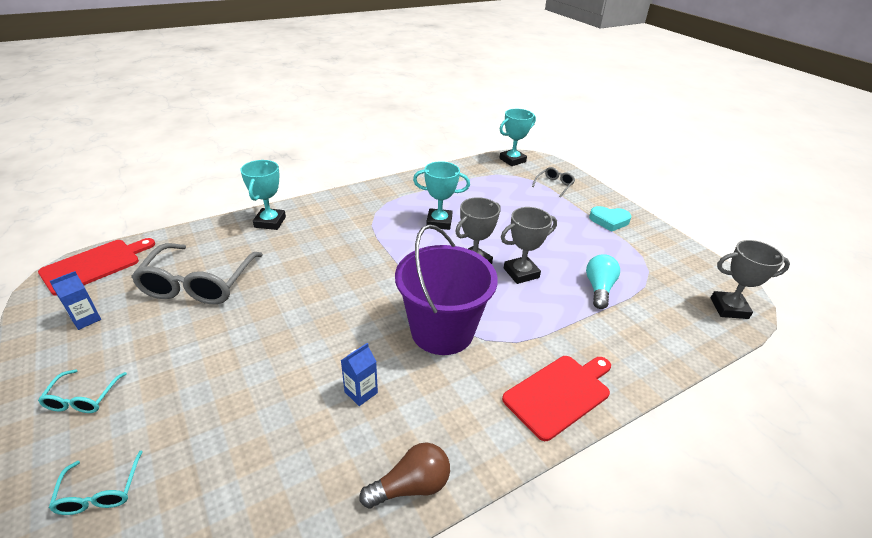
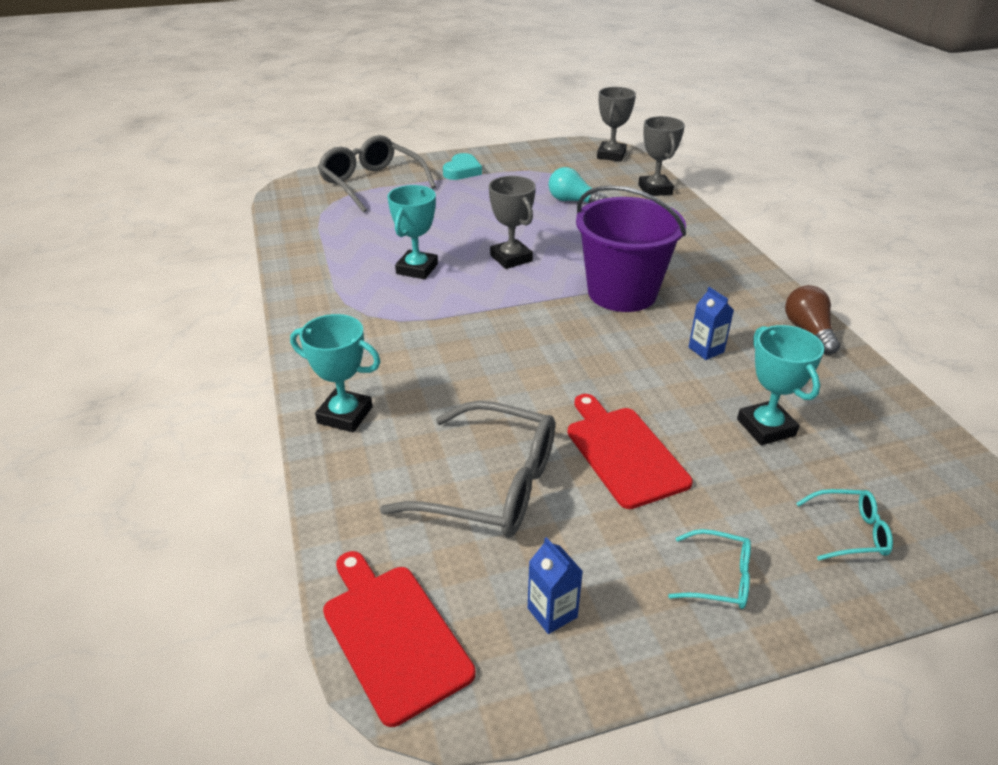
camera: 75 degrees left, 0 degrees up
turquoise trophy [499,109,536,166] -> turquoise trophy moved to [737,325,824,445]
grey trophy [501,207,557,284] -> grey trophy moved to [638,116,685,196]
red cutting board [502,356,611,441] -> red cutting board moved to [567,394,693,509]
grey glasses [532,167,575,198] -> grey glasses [318,135,436,213], size x2.10

